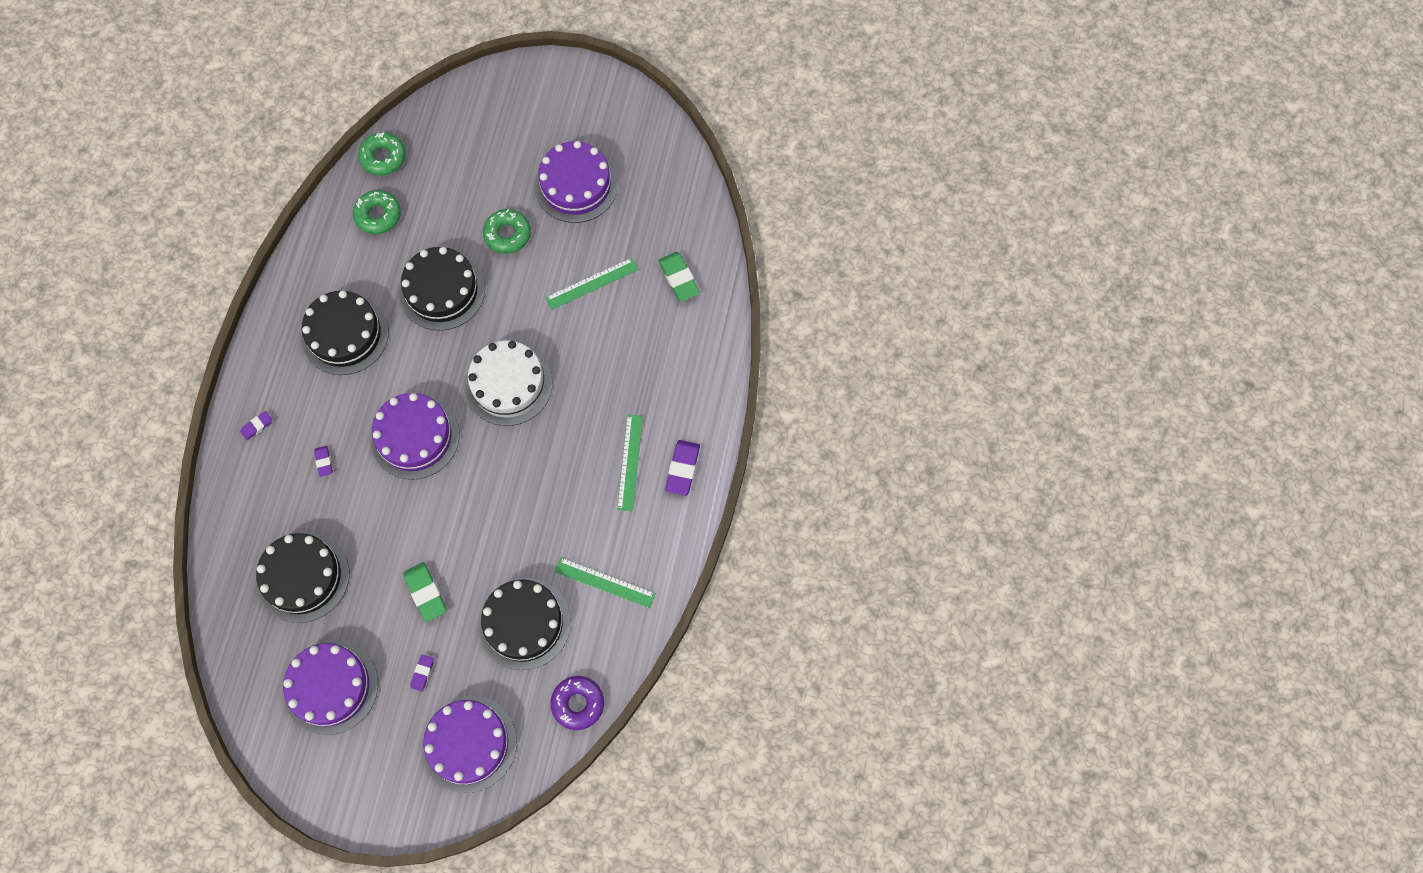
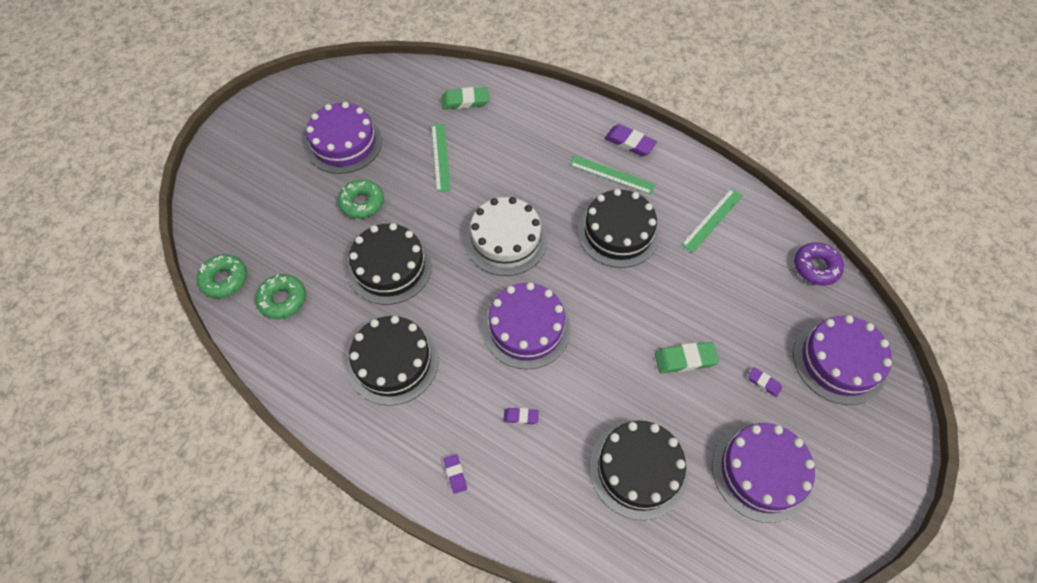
camera: 70 degrees left, 10 degrees down
black cake [478,578,571,670] -> black cake moved to [578,189,660,268]

